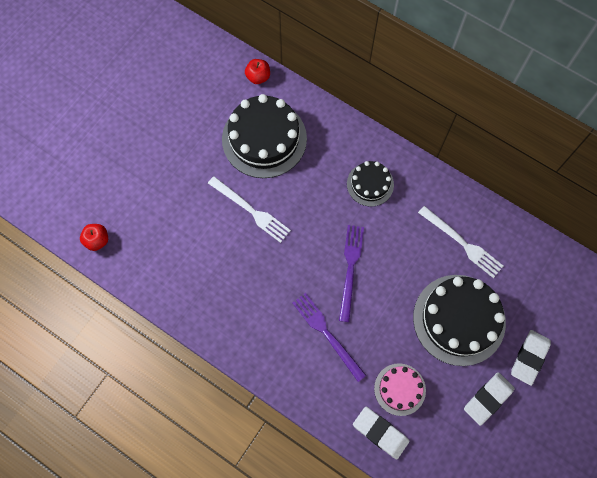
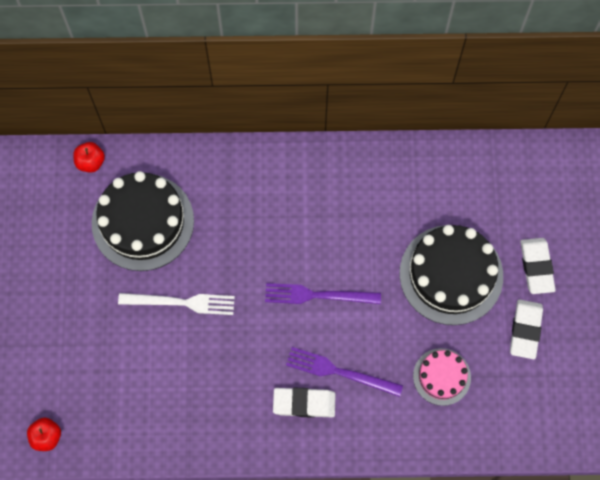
camera: 35 degrees left, 0 degrees up
purple fork [339,225,364,322] -> purple fork turned 60 degrees counterclockwise [265,283,381,304]
black cake [347,161,394,207] -> none
white eraser [353,407,409,460] -> white eraser moved to [273,387,336,418]
white fork [418,206,503,278] -> none

